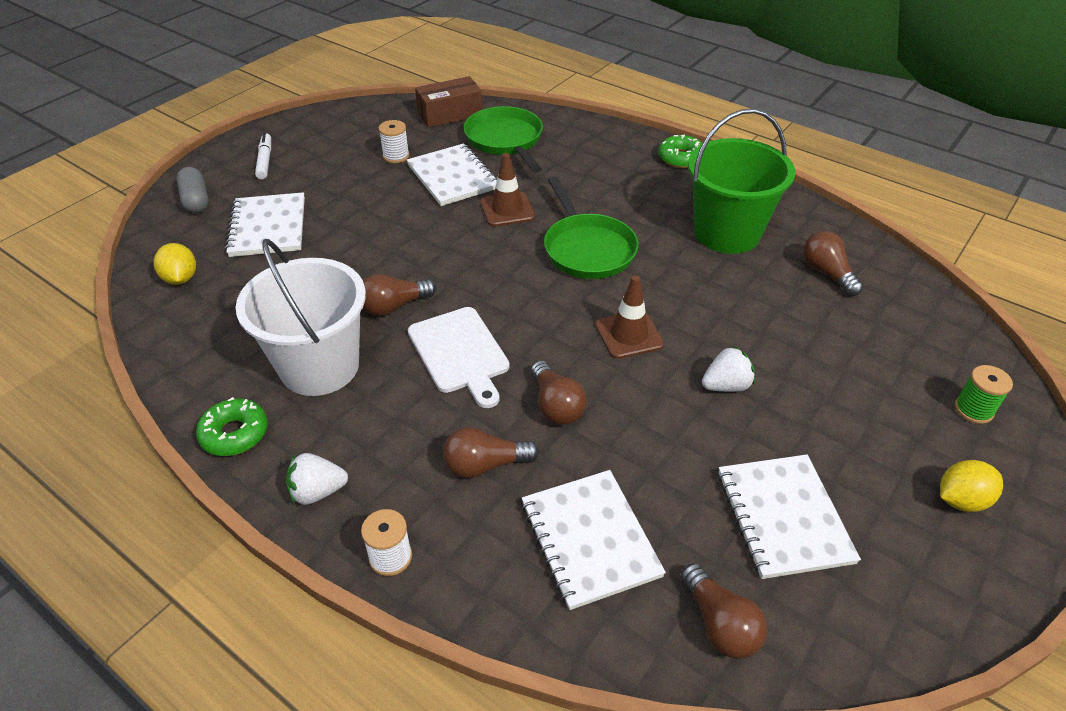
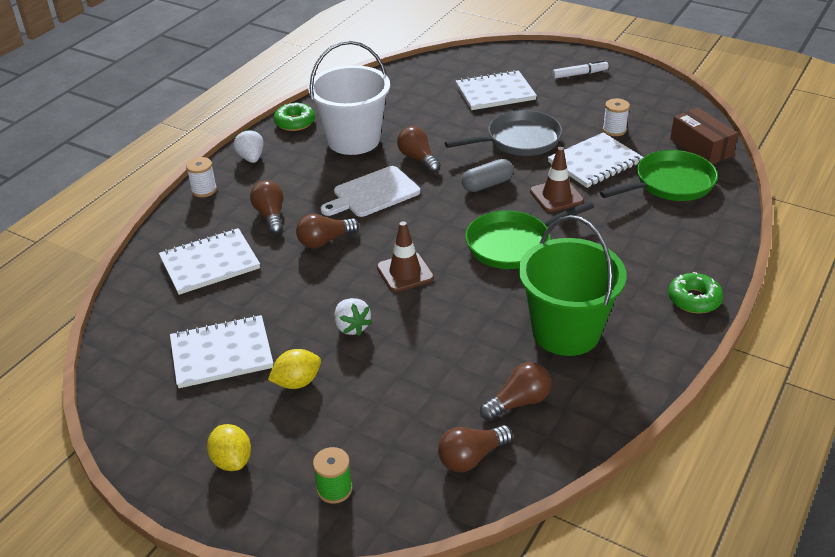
camera: 85 degrees right, 5 degrees down
yellow lemon [154,243,196,285] -> yellow lemon moved to [268,349,321,389]
grey capsule [176,167,209,213] -> grey capsule moved to [462,159,514,192]
brown light bulb [681,563,767,659] -> brown light bulb moved to [438,425,513,472]
none -> grey pan [445,110,562,156]

